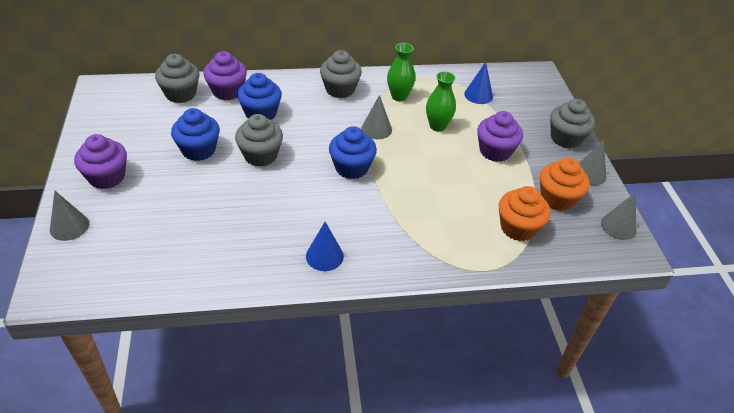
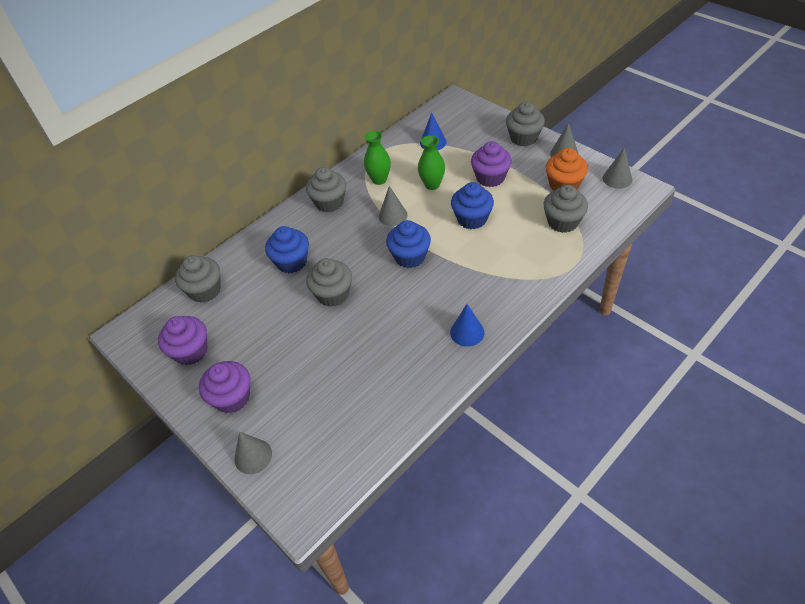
camera: 30 degrees left, 5 degrees up
blue cupcake [171,108,220,161] -> blue cupcake moved to [451,182,494,229]
purple cupcake [203,51,247,100] -> purple cupcake moved to [158,316,207,365]
orange cupcake [499,186,550,241] -> grey cupcake [543,185,588,233]

